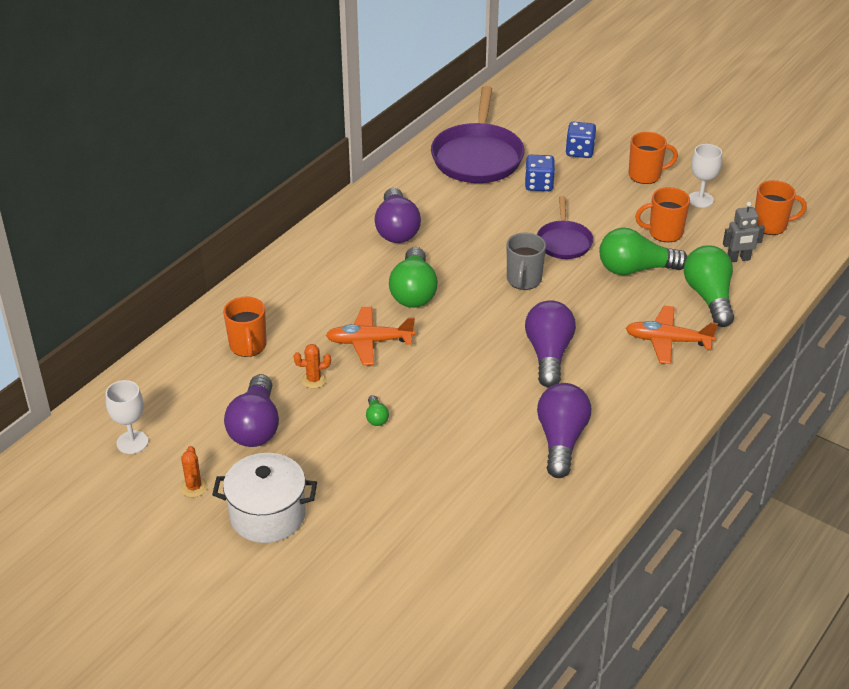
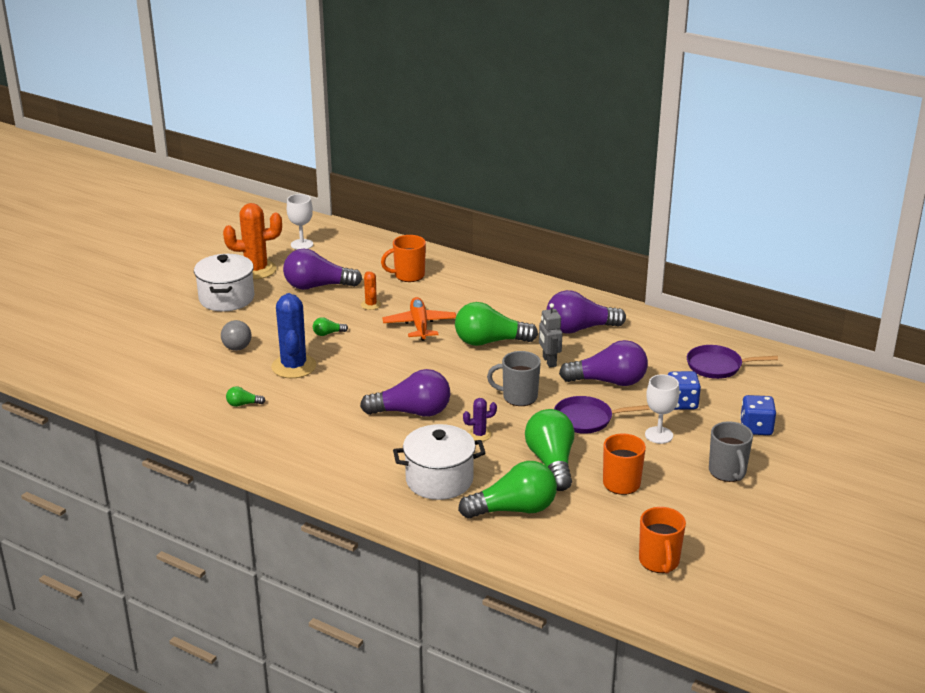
camera: 85 degrees right, 10 degrees down
orange cactus [180,446,208,497] -> orange cactus [223,203,282,279], size x2.04
purple pan [431,86,525,183] -> purple pan [687,345,778,379], size x0.56
purple light bulb [537,383,591,478] -> purple light bulb moved to [559,340,648,386]
orange plane [625,306,718,364] -> white pot [393,424,486,500]
orange mug [629,132,678,184] -> grey mug [709,421,753,482]
white goblet [689,144,722,208] -> white goblet moved to [645,375,679,444]
grey robot [723,202,765,262] -> grey robot moved to [539,303,563,367]
none -> grey ball [221,320,251,351]
none -> green light bulb [226,386,266,407]
none -> blue cactus [271,293,316,378]
none -> purple cactus [463,398,497,441]

